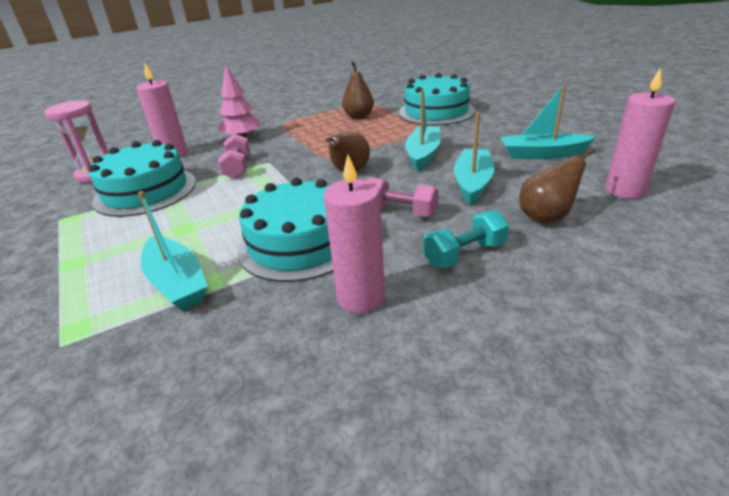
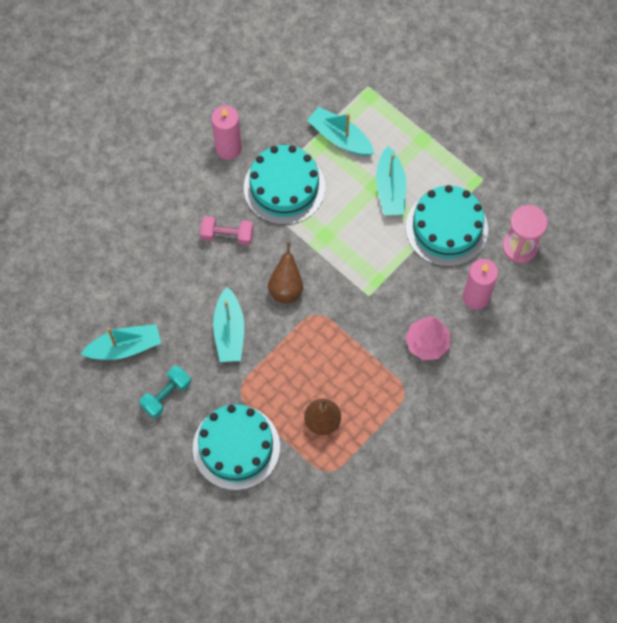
camera: 160 degrees right, 35 degrees up
pink dumbbell [218,133,250,179] -> none
turquoise dumbbell [423,210,509,268] -> turquoise dumbbell moved to [139,366,191,418]
turquoise boat [454,112,494,205] -> turquoise boat moved to [376,146,406,216]
brown pear [519,148,595,223] -> none
pink candle [605,68,675,199] -> none

